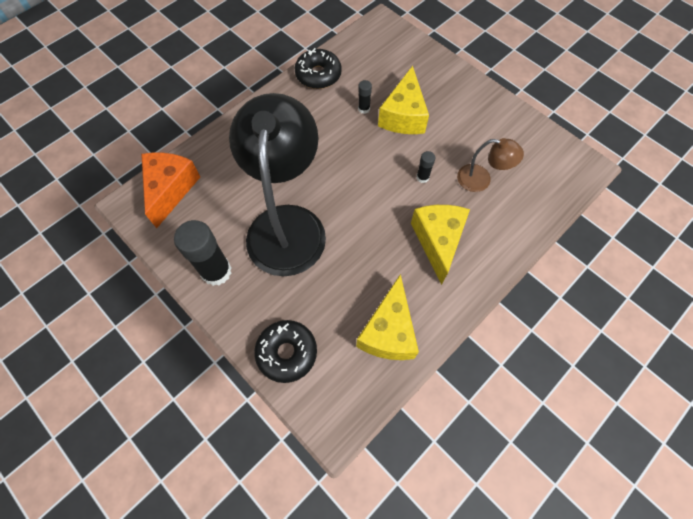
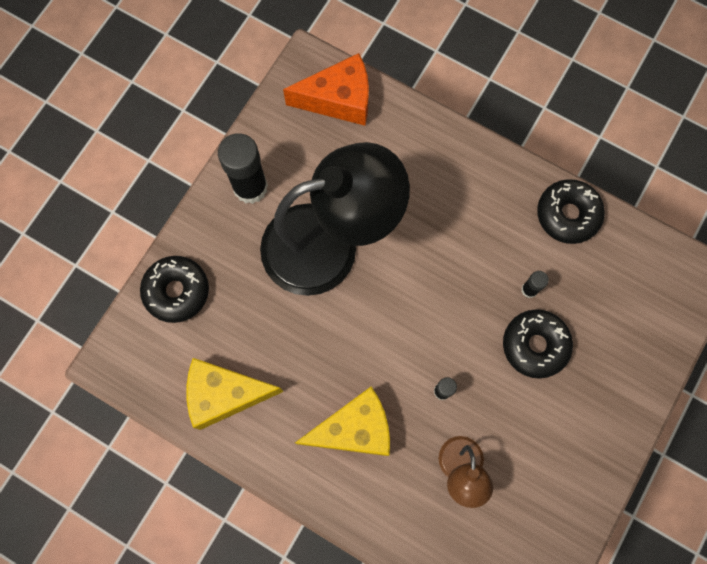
camera: 75 degrees right, 10 degrees up
yellow cheese [378,66,429,134] -> black donut [503,309,573,379]

